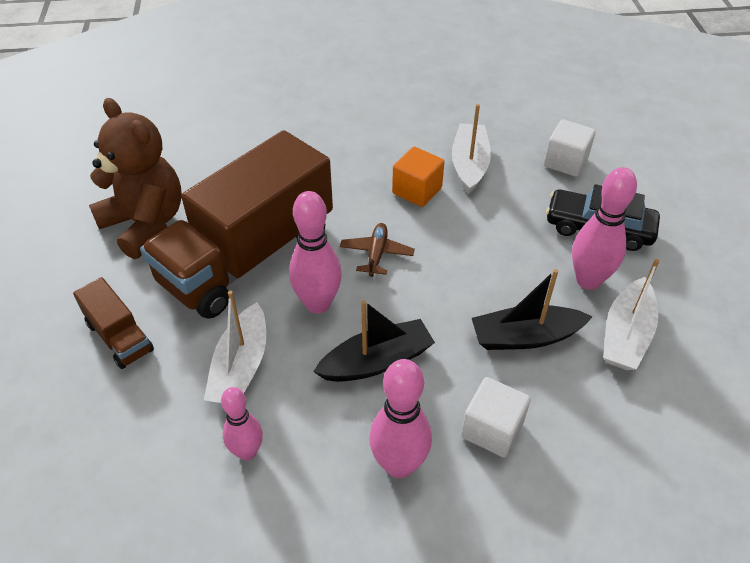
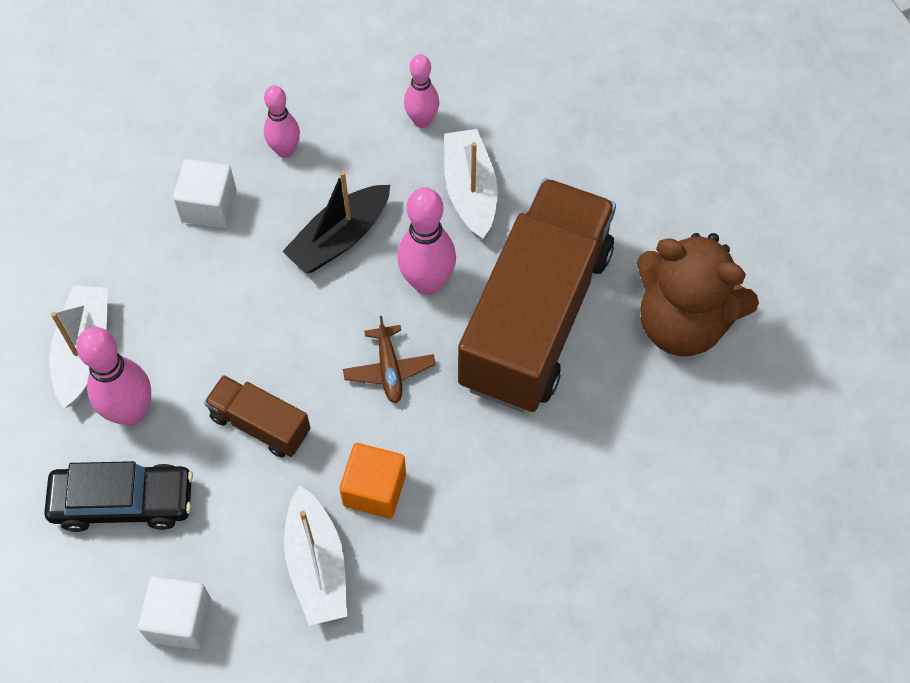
camera: 160 degrees right, 15 degrees up
brown truck [73,277,154,369] -> brown truck moved to [204,375,310,457]
pink bowling pin [369,359,432,478] -> pink bowling pin [264,85,300,158], size x0.65
black boat [472,269,593,350] -> none

